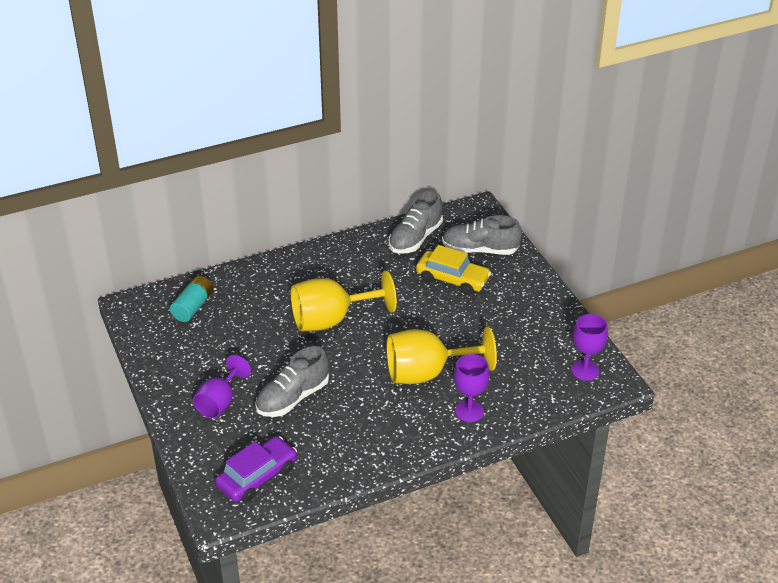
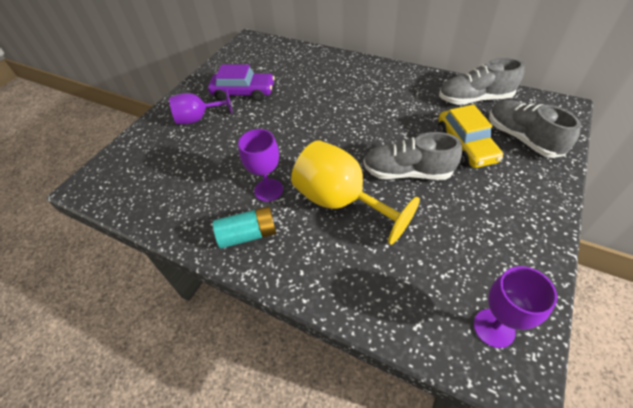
camera: 55 degrees right, 10 degrees up
turquoise battery [170,276,213,322] -> turquoise battery moved to [213,206,278,249]
purple car [215,436,297,503] -> purple car moved to [208,64,275,101]
grey shoe [255,346,329,417] -> grey shoe moved to [363,132,462,180]
yellow goblet [291,271,397,331] -> none
purple goblet [454,354,490,422] -> purple goblet moved to [238,129,283,202]

